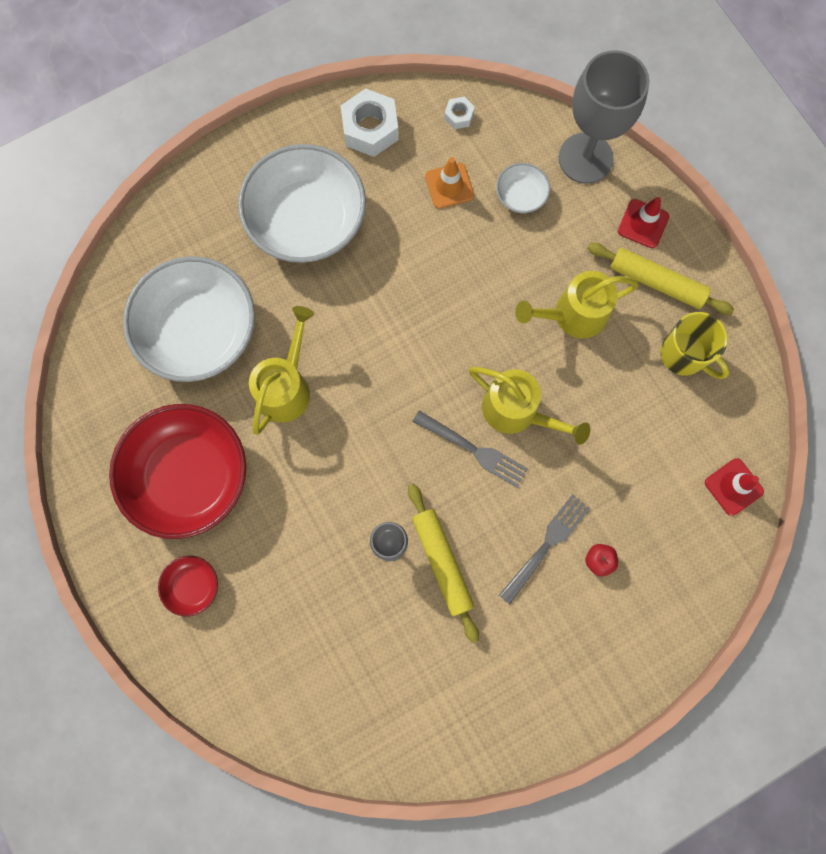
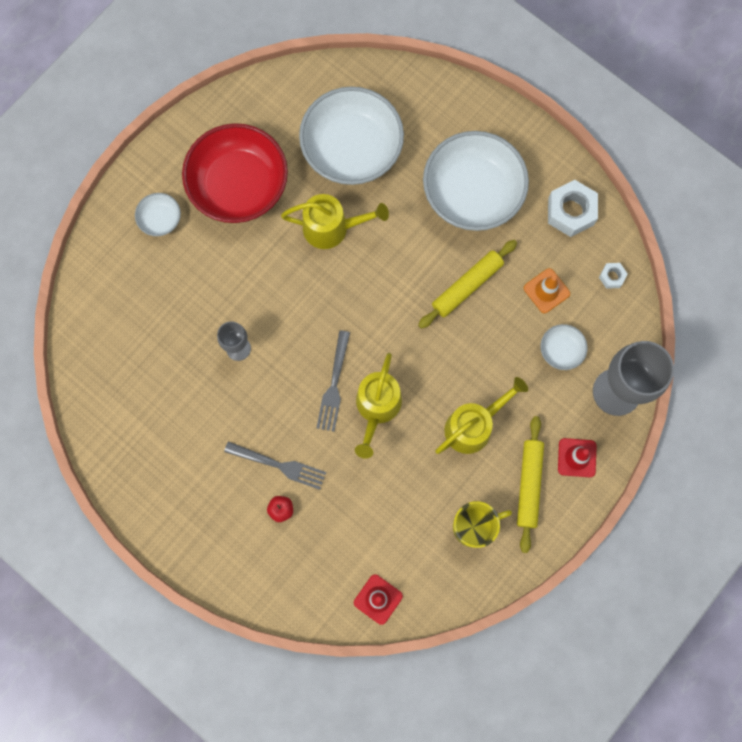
camera: 70 degrees right, 0 degrees up
red bowl [158,556,218,616] -> white bowl [135,193,181,236]
yellow rolling pin [408,484,479,643] -> yellow rolling pin moved to [418,240,517,329]
yellow watering can [515,271,639,338] -> yellow watering can turned 90 degrees clockwise [435,377,528,454]
yellow mug [661,312,729,379] -> yellow mug turned 135 degrees counterclockwise [453,501,512,548]

